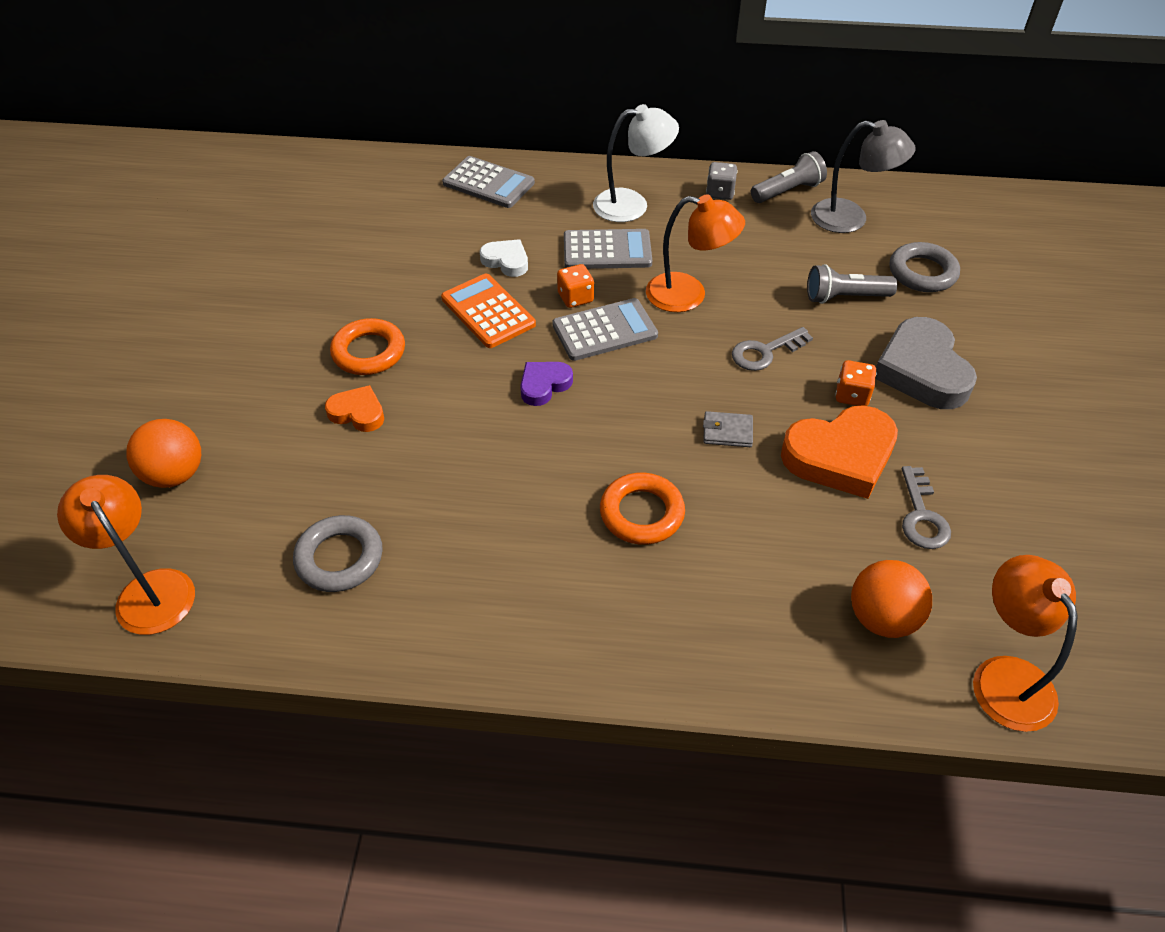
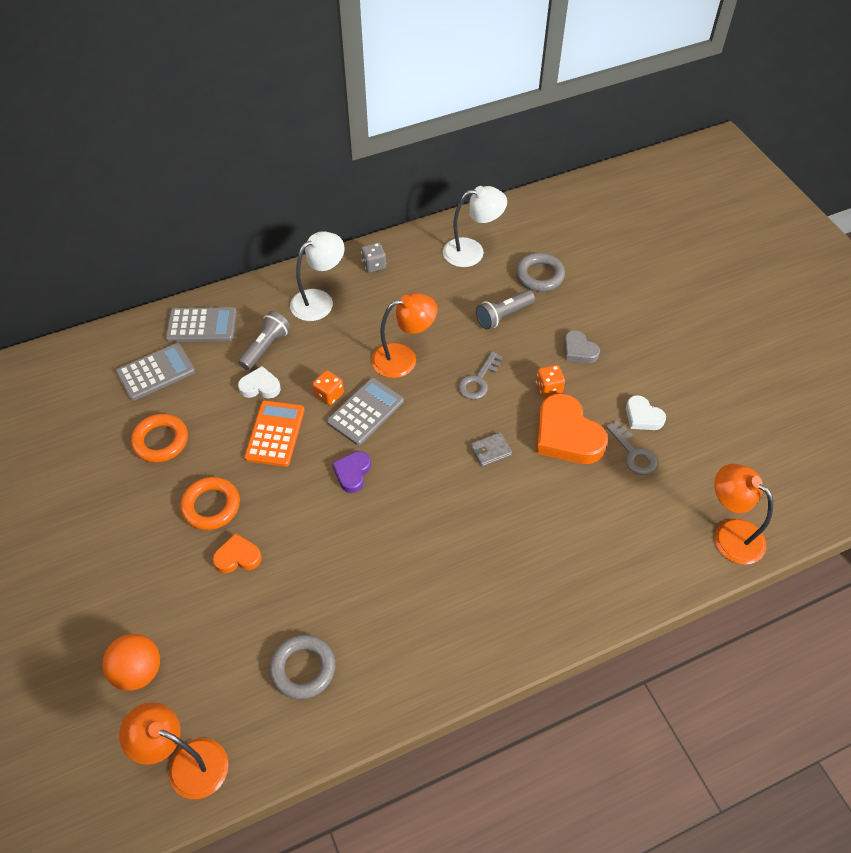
camera: 30 degrees left, 5 degrees up
orange calculator [441,274,536,348] -> orange calculator turned 75 degrees clockwise [244,400,305,467]
grey calculator [564,229,652,269] -> grey calculator moved to [116,343,195,401]
orange ring [600,473,685,545] -> orange ring moved to [131,414,188,463]
grey flashlight [751,151,827,203] -> grey flashlight moved to [238,311,291,370]
orange heart [781,405,898,499] -> orange heart turned 105 degrees clockwise [536,394,608,464]
grey lamp [811,120,916,233] -> white lamp [443,186,507,267]
orange ball [851,560,932,638] -> none
grey heart [876,317,977,409] -> grey heart [564,330,600,363], size x0.53
none -> white heart [626,395,666,430]

